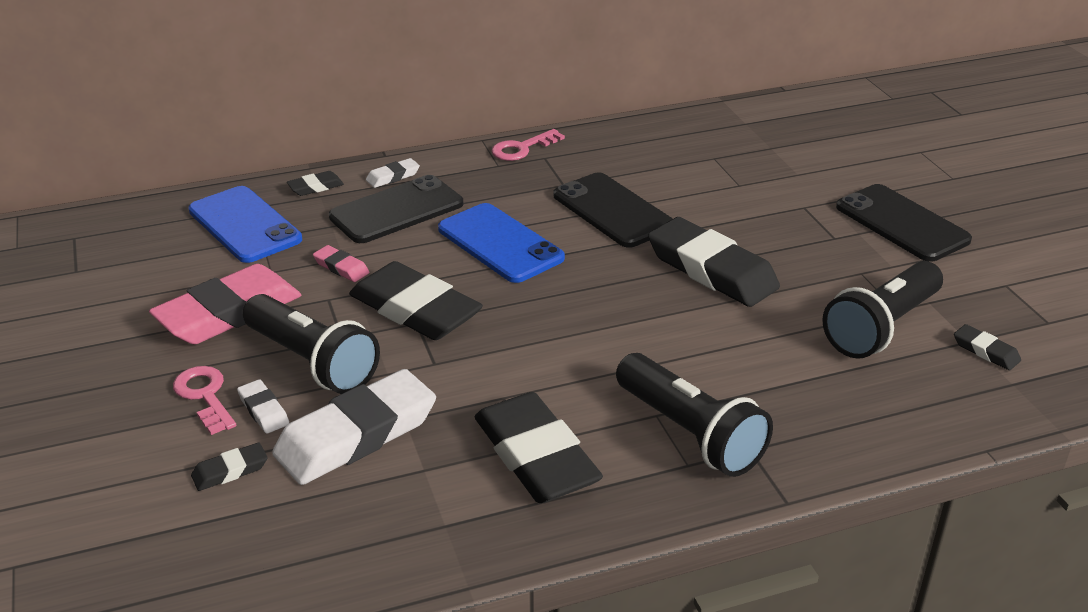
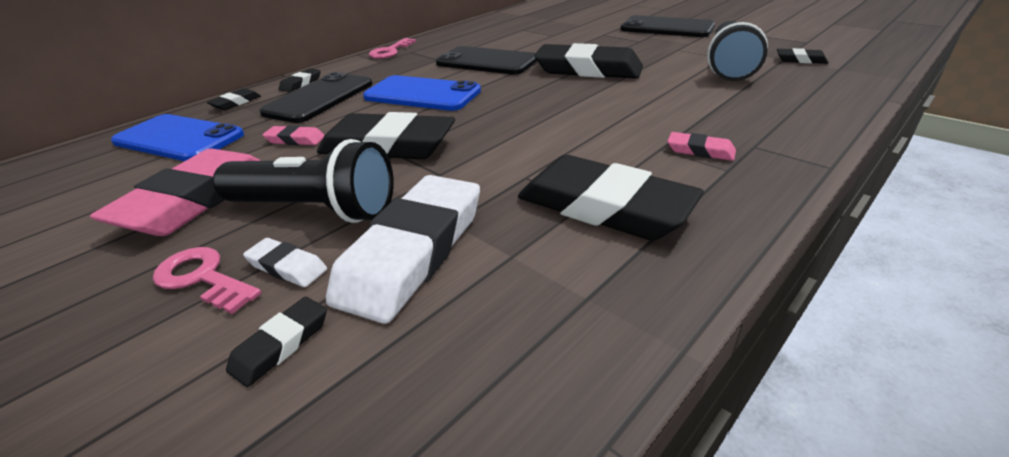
camera: 25 degrees left, 0 degrees up
white eraser [366,158,420,188] -> black eraser [279,68,321,92]
black flashlight [616,353,773,477] -> pink eraser [667,132,736,161]

